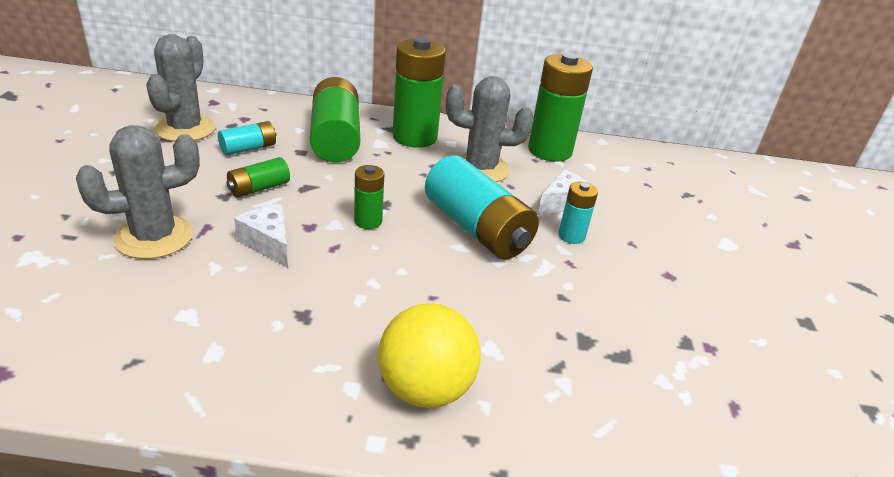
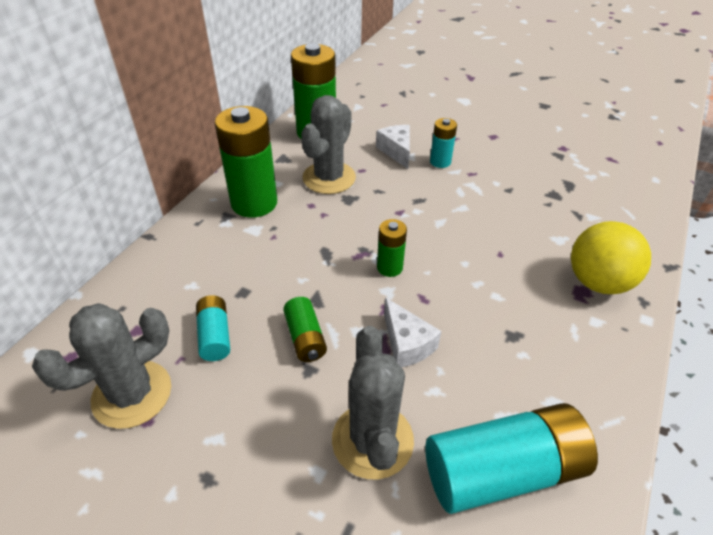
camera: 65 degrees left, 10 degrees up
grey cactus [146,34,216,142] -> grey cactus turned 75 degrees counterclockwise [32,303,171,429]
white cheese [234,204,288,268] -> white cheese turned 105 degrees counterclockwise [384,297,441,367]
green battery [310,77,360,163] -> none
turquoise battery [425,155,539,259] -> turquoise battery moved to [425,403,598,514]

